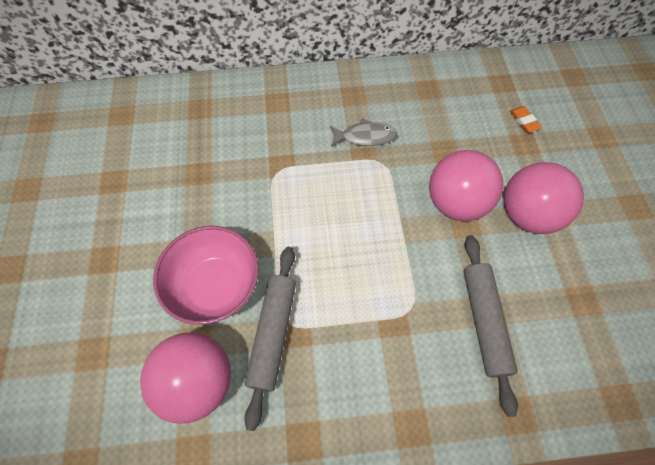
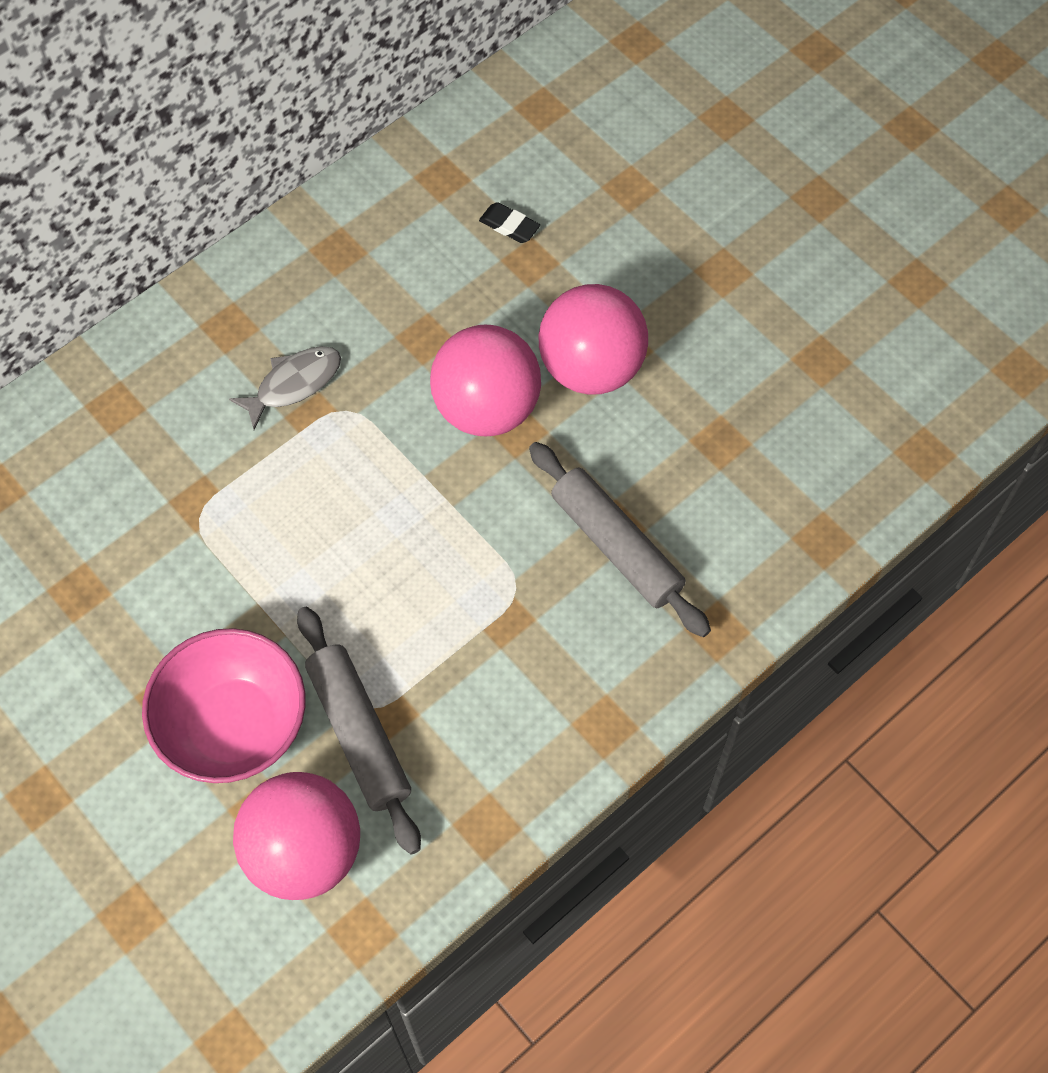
camera: 35 degrees left, 0 degrees up
orange eraser [509,106,542,133] -> black eraser [479,202,540,243]

